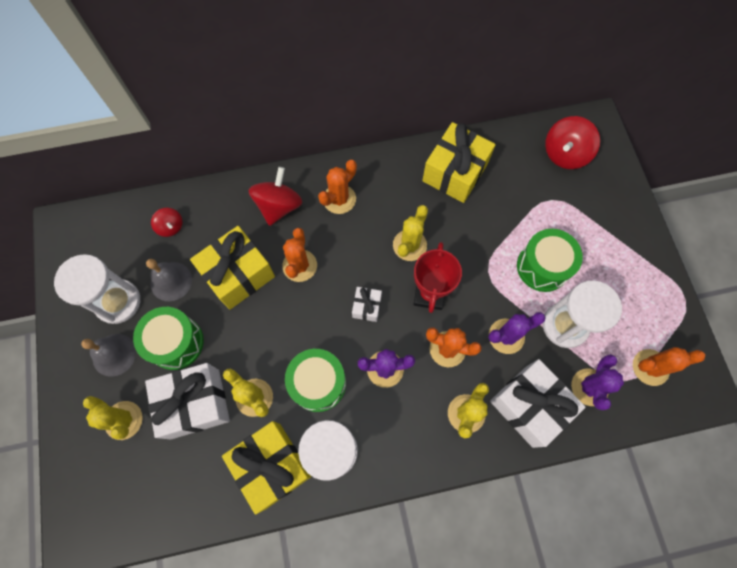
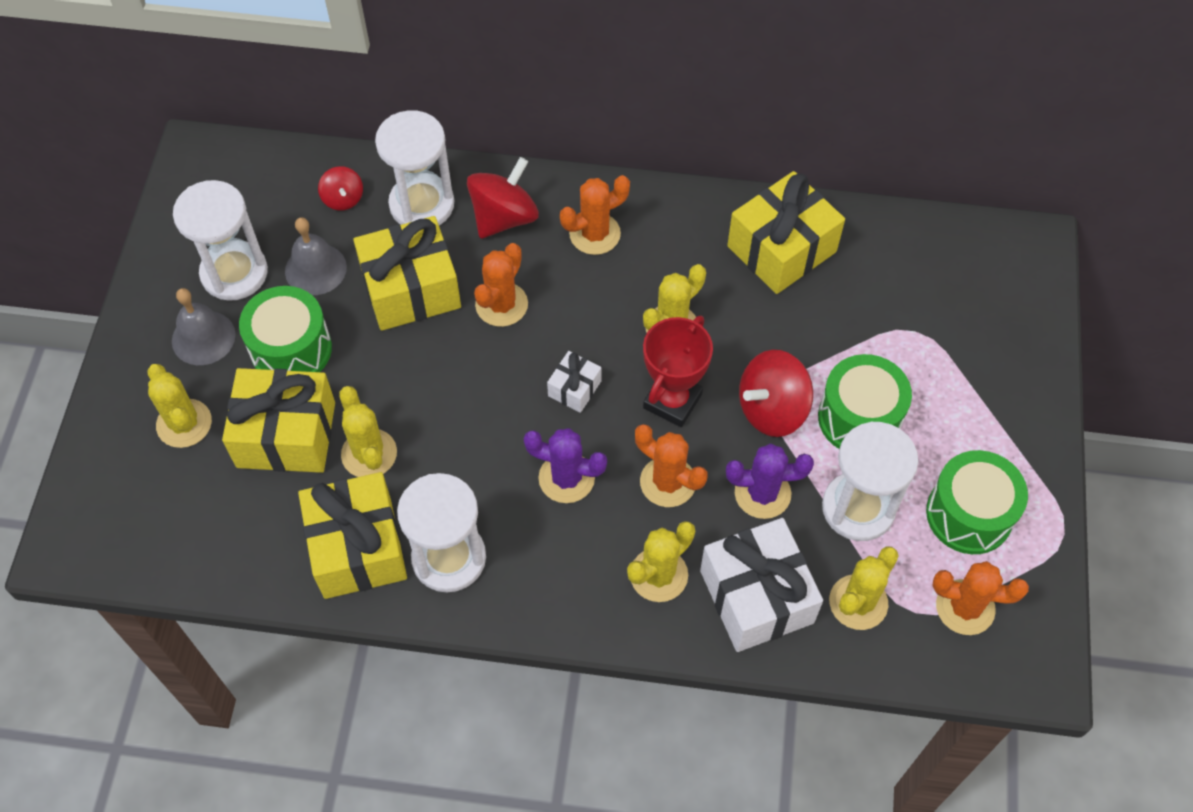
camera: 20 degrees right, 10 degrees down
white gift [145,363,230,439] -> yellow gift [222,368,335,473]
green drum [285,349,346,412] -> green drum moved to [926,450,1028,554]
red spinning top [545,116,600,169] -> red spinning top moved to [739,350,813,437]
purple cactus [571,354,624,410] -> yellow cactus [829,546,899,630]
none -> white hourglass [375,110,454,226]

